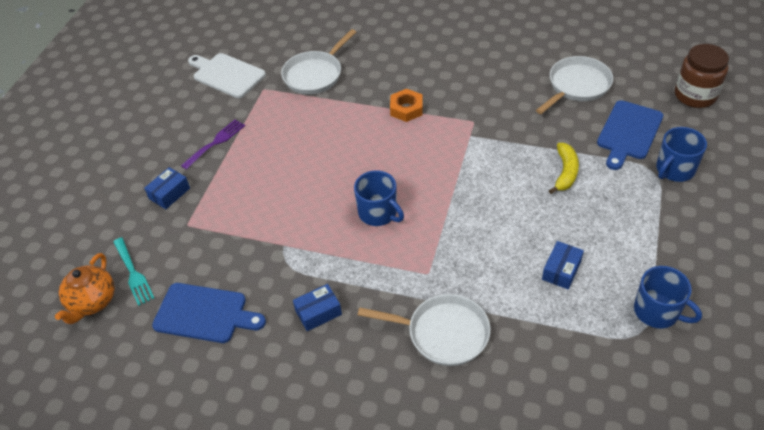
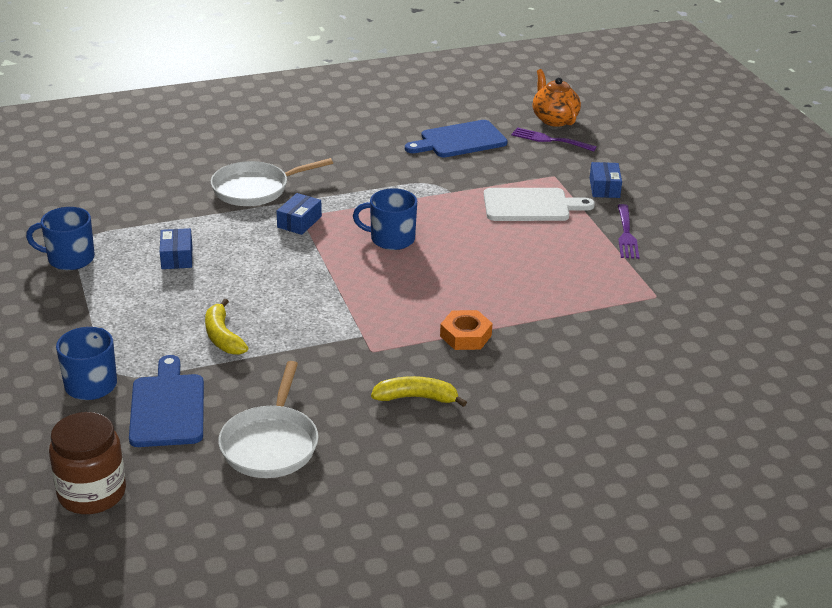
camera: 140 degrees right, 15 degrees down
turquoise fork [113,237,154,306] -> purple fork [511,127,597,152]
white cutting board [188,53,266,98] -> white cutting board moved to [484,188,595,221]
white pan [281,29,356,94] -> none
blue box [293,284,342,331] -> blue box moved to [276,193,322,235]
none -> yellow banana [371,376,467,407]

